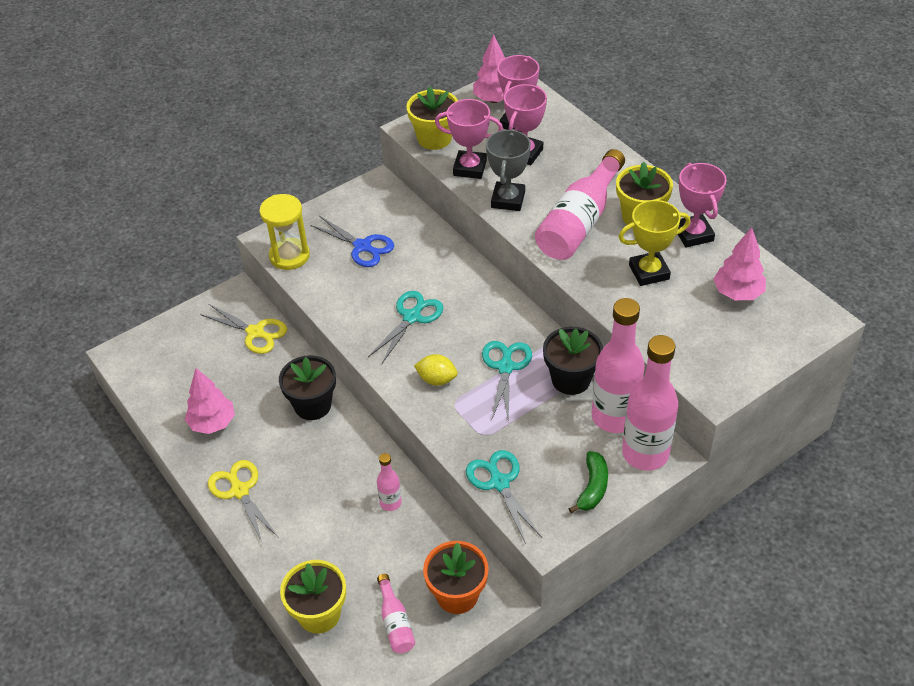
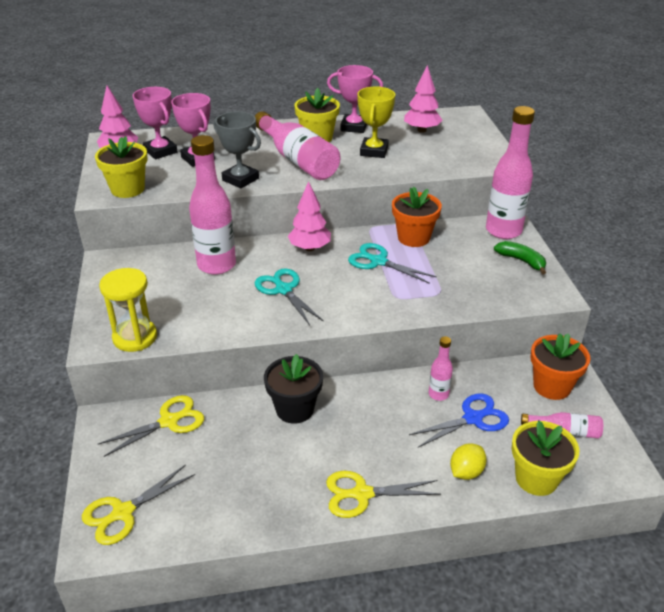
camera: 65 degrees left, 10 degrees down
pink tree [185,368,235,434] -> pink tree moved to [288,181,331,251]
blue scissors [310,216,394,267] -> blue scissors moved to [409,393,509,448]
yellow lemon [414,354,458,386] -> yellow lemon moved to [450,443,487,480]
pink trophy [435,99,503,179] -> none
turquoise scissors [466,450,542,544] -> none
black flower pot [543,327,603,395] -> orange flower pot [392,187,442,247]
pink bottle [592,298,645,433] -> pink bottle moved to [189,135,236,275]
none -> yellow scissors [82,464,195,545]

